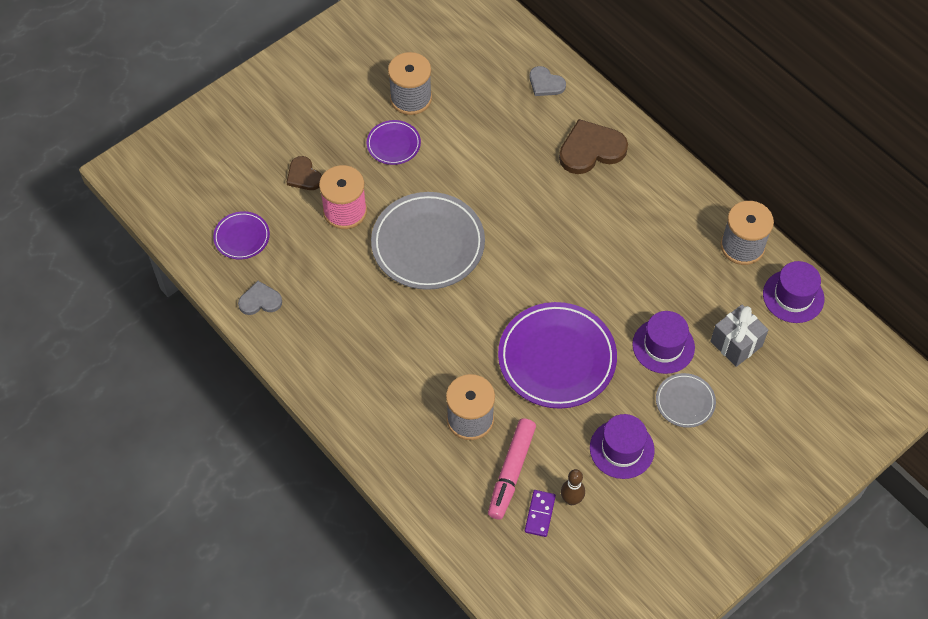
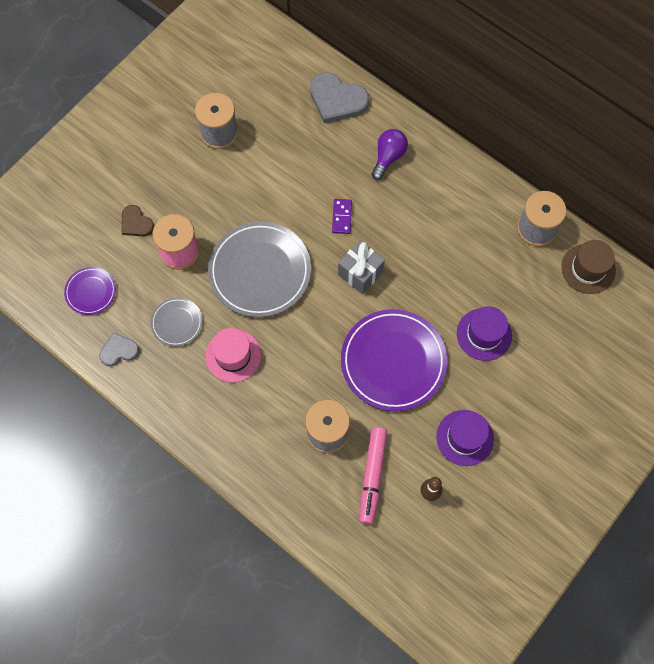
camera: 10 degrees left, 10 degrees up
purple plate [367,120,421,165] -> none
purple domino [525,490,556,537] -> purple domino moved to [332,199,352,234]
grey heart [529,66,566,96] -> grey heart [310,72,369,123], size x1.72
brown heart [559,119,628,174] -> purple light bulb [372,129,408,180]
grey plate [656,373,716,428] -> grey plate moved to [151,297,203,347]
grey gift [710,305,769,367] -> grey gift moved to [338,240,385,294]
purple hat [763,261,824,323] -> brown hat [561,240,616,294]
none -> pink hat [205,328,261,383]

